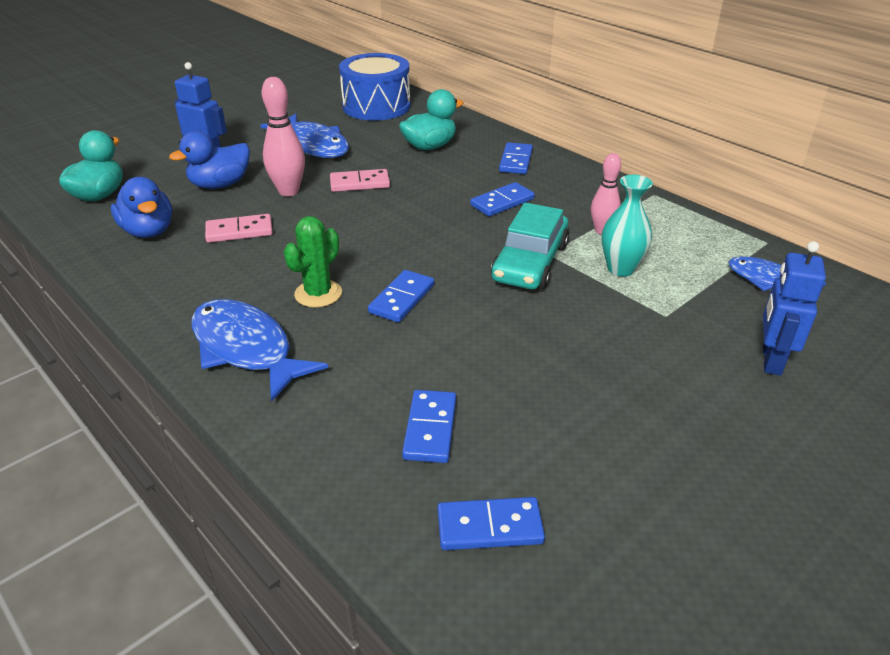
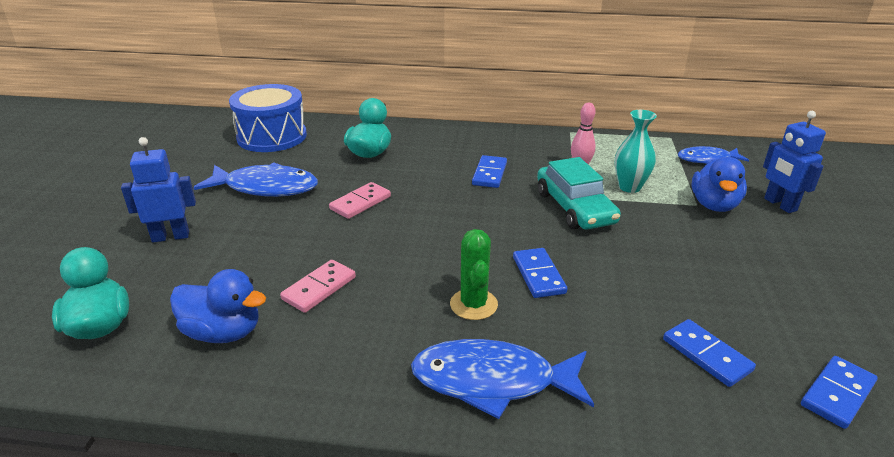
camera: 40 degrees left, 5 degrees down
blue duck [169,131,250,189] -> blue duck moved to [692,157,747,212]
pink bowling pin [262,77,305,196] -> none
blue domino [499,142,533,174] -> none

